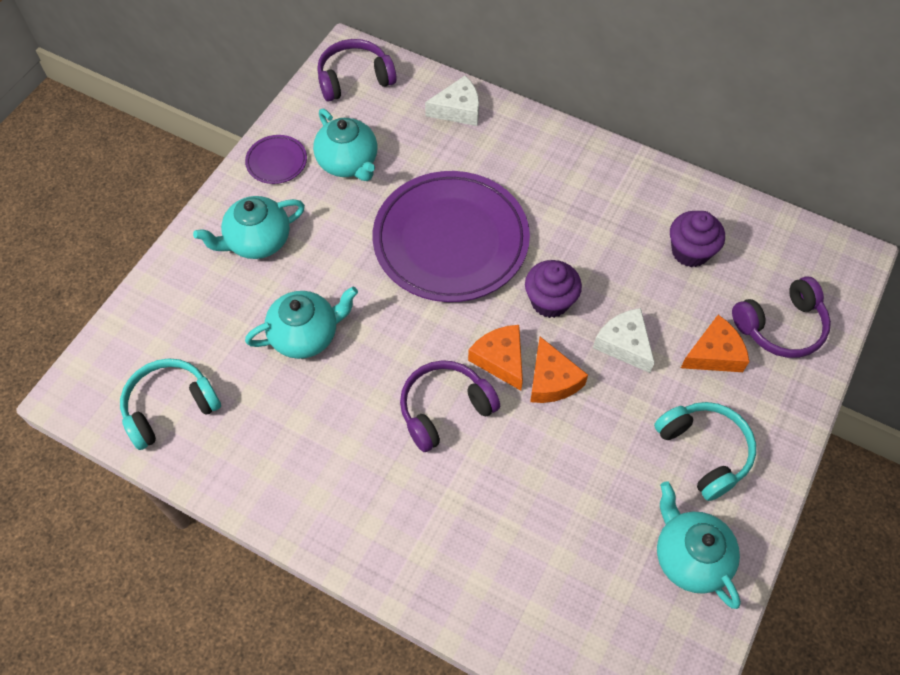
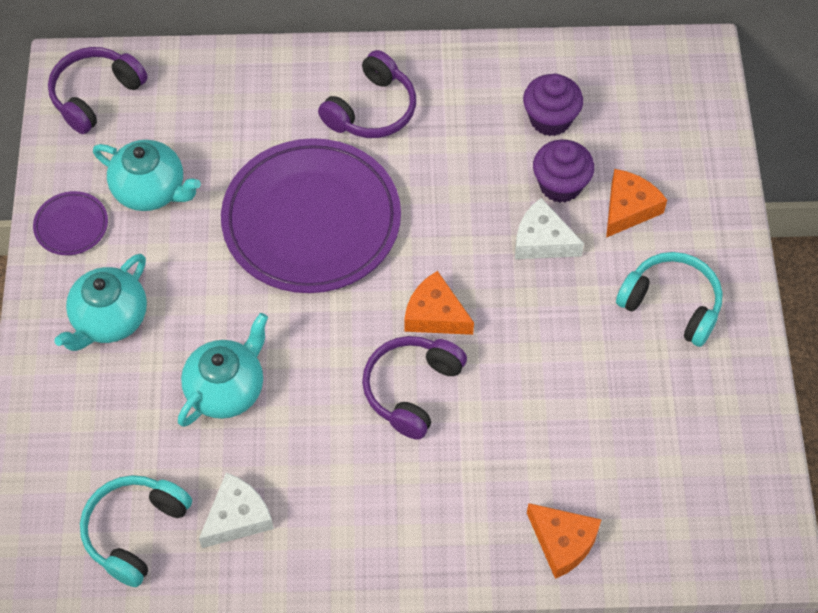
camera: 30 degrees left, 0 degrees up
white cheese [425,76,479,126] -> white cheese moved to [199,473,274,548]
purple cupcake [525,260,582,318] -> purple cupcake moved to [533,139,594,203]
orange cheese [530,337,588,403] -> orange cheese moved to [527,503,602,579]
turquoise teapot [657,481,741,609] -> none
purple headphones [732,276,831,358] -> purple headphones moved to [318,50,416,138]

